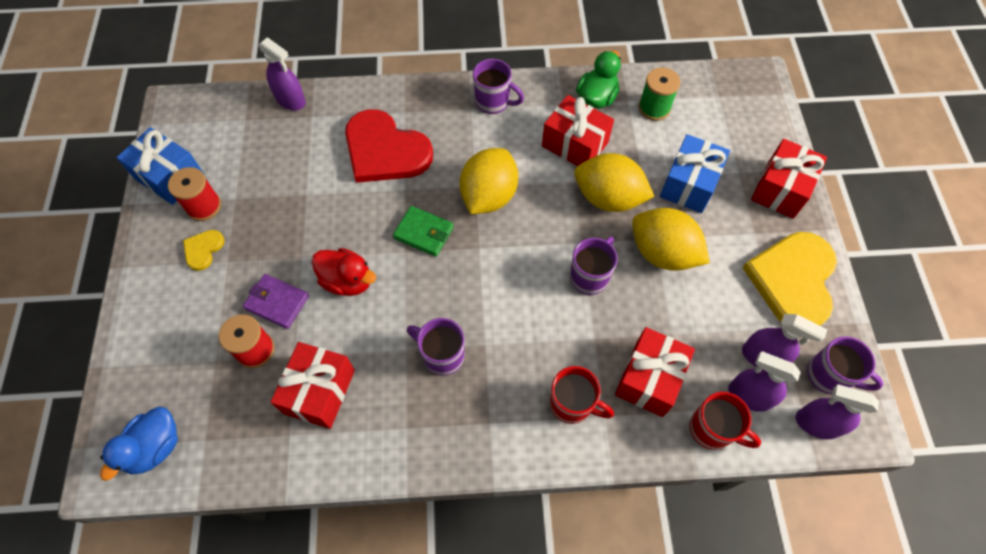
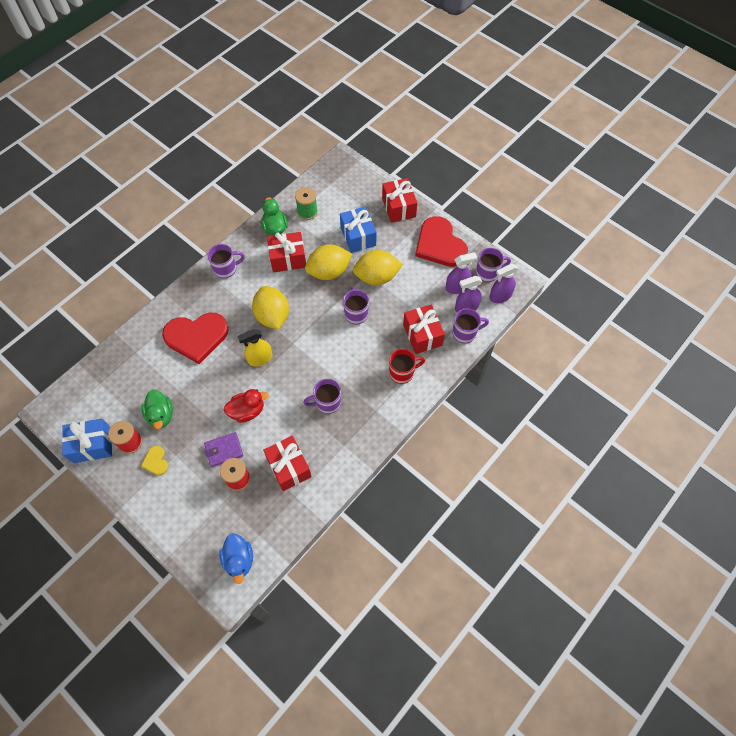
camera: 45 degrees left, 0 degrees up
purple spray bottle [258,37,306,110] -> none
green wallet [393,206,454,257] -> yellow spray bottle [238,329,273,366]
red mug [690,392,761,450] -> purple mug [453,308,489,343]
yellow heart [742,232,837,326] -> red heart [415,216,468,267]
none -> green duck [141,390,173,429]

